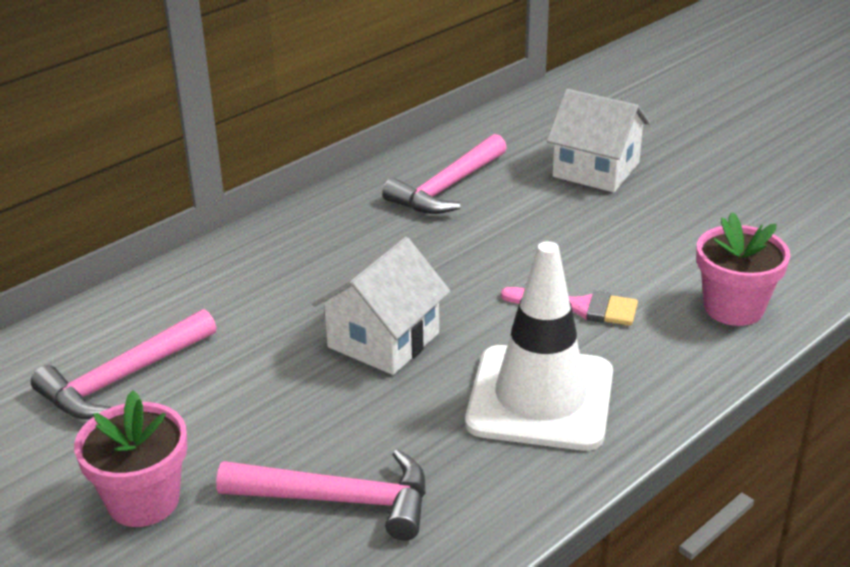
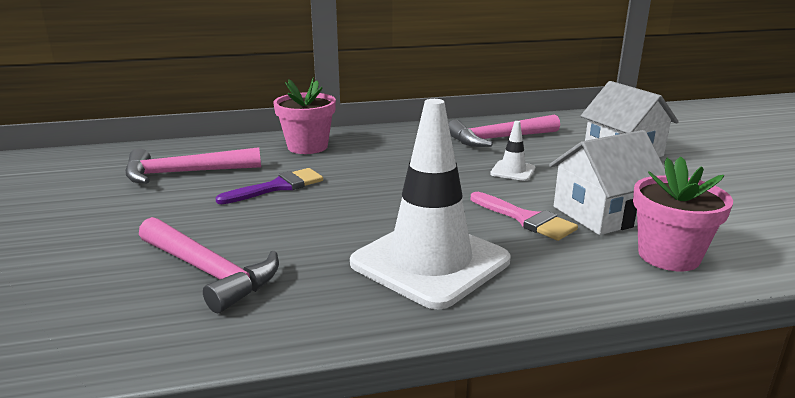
camera: 30 degrees right, 10 degrees down
pink flower pot [74,390,187,527] -> pink flower pot moved to [273,78,336,154]
white house [312,237,451,375] -> white house moved to [549,130,666,235]
none -> purple brush [215,168,323,204]
none -> white traffic cone [490,121,535,181]

